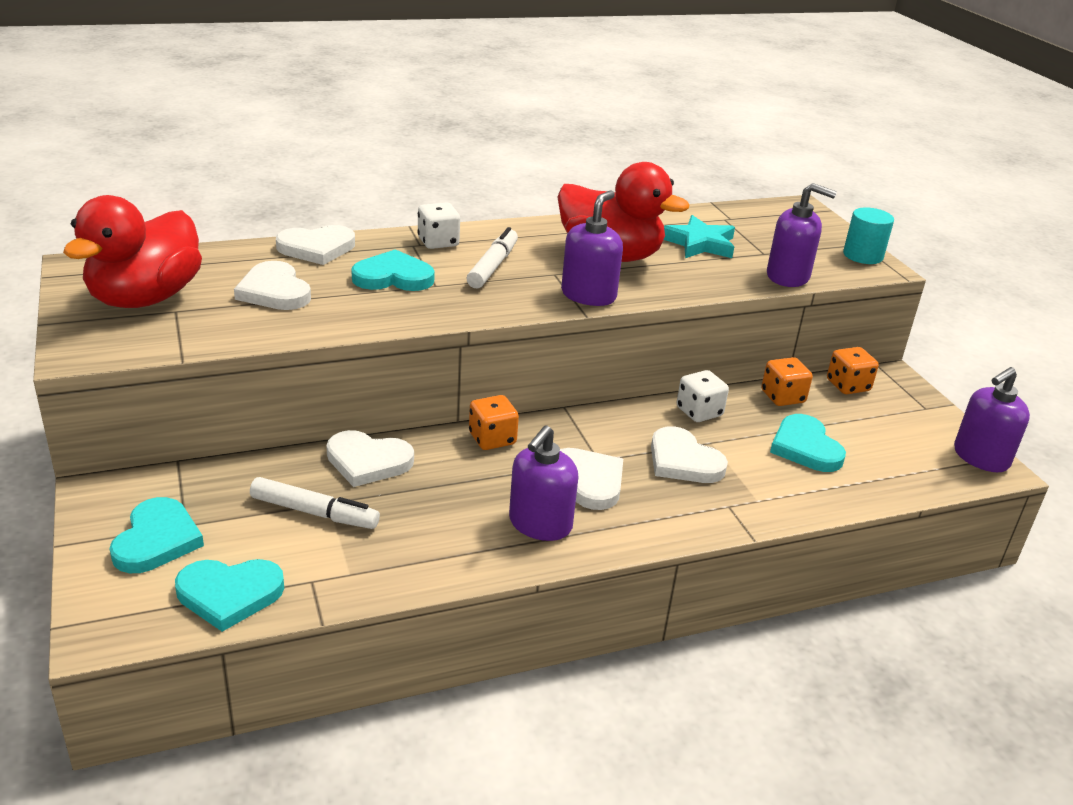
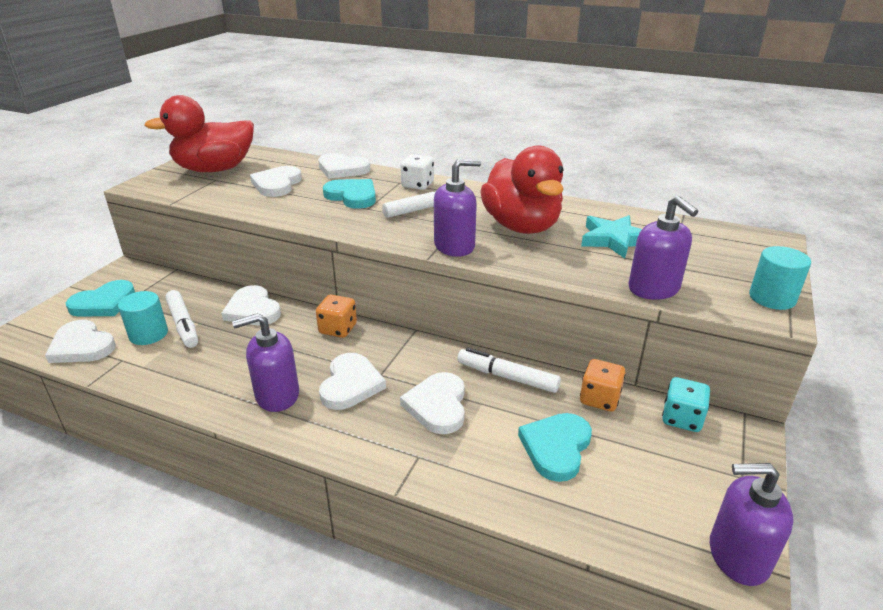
camera: 45 degrees right, 0 degrees up
turquoise heart [175,559,284,632] -> white heart [45,320,116,363]
white dice [677,370,729,422] -> white marker [457,348,561,393]
orange dice [827,347,879,394] -> turquoise dice [662,377,710,432]
none -> turquoise cylinder [118,291,168,345]

